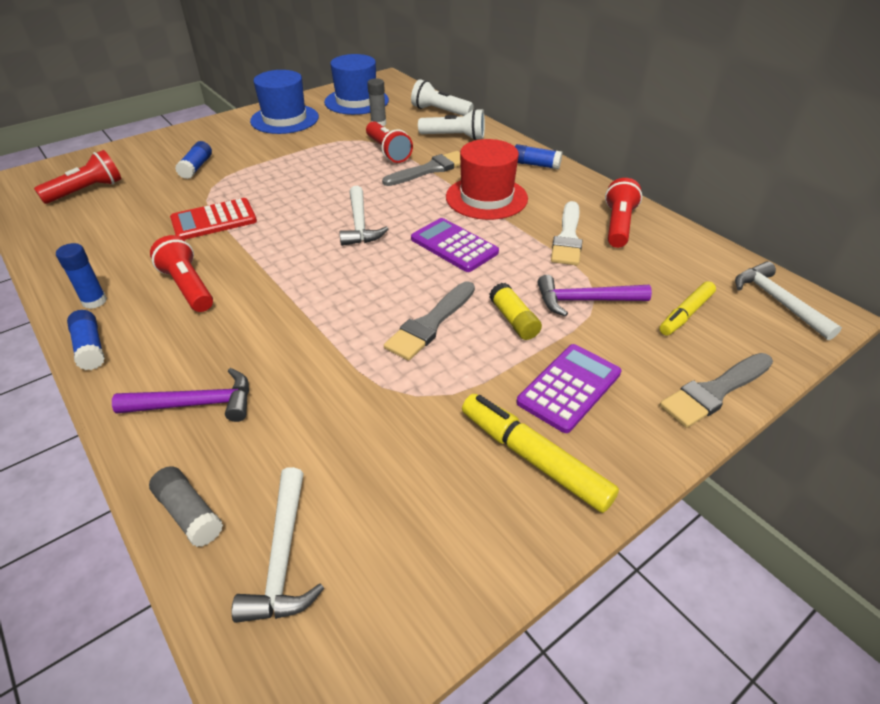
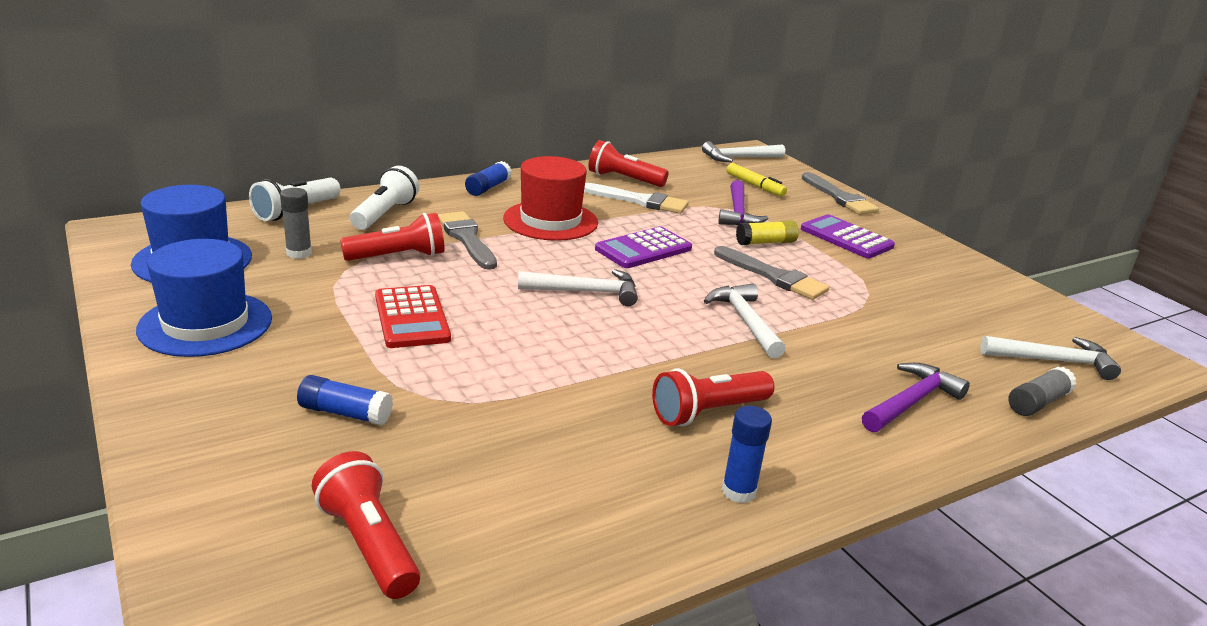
camera: 85 degrees left, 15 degrees down
blue glue stick [67,310,105,370] -> none
purple hammer [112,368,249,422] -> purple hammer turned 45 degrees clockwise [862,363,970,432]
red calculator [170,198,257,240] -> red calculator moved to [375,285,451,348]
yellow marker [462,394,619,513] -> none
none -> white hammer [704,284,786,358]

